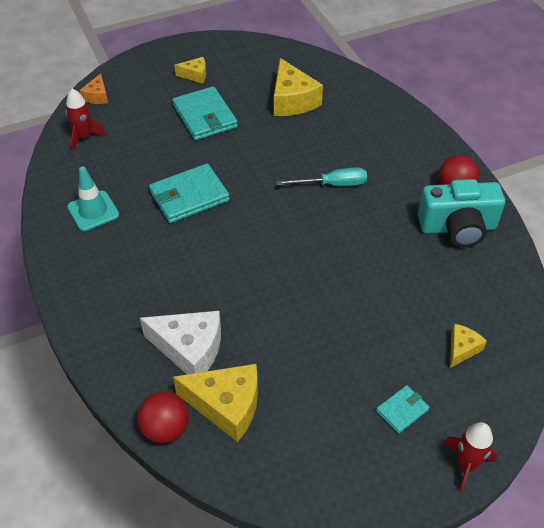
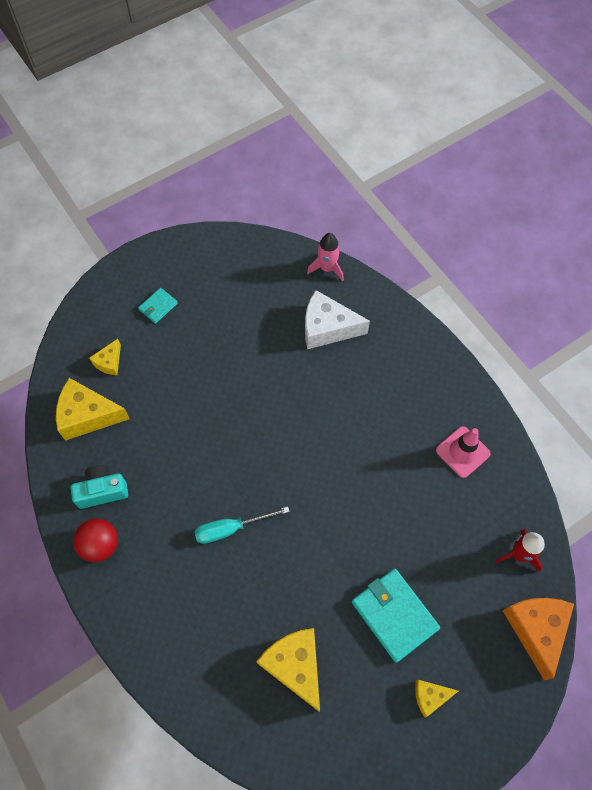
camera: 170 degrees right, 15 degrees up
turquoise traffic cone [67,167,119,231] -> pink traffic cone [436,426,491,478]
orange cheese [80,74,108,104] -> orange cheese [503,598,574,680], size x1.88
red ball [137,391,189,443] -> pink rocket [307,233,344,282]
turquoise wallet [149,163,230,223] -> none
yellow cheese [173,364,258,442] -> yellow cheese moved to [56,378,130,441]
turquoise camera [418,179,505,247] -> turquoise camera [70,465,128,509], size x0.66
red rocket [443,422,498,492] -> none

